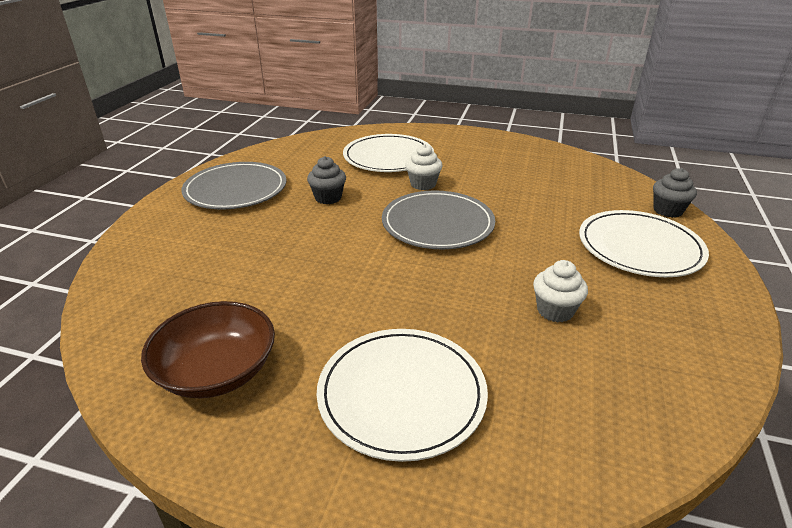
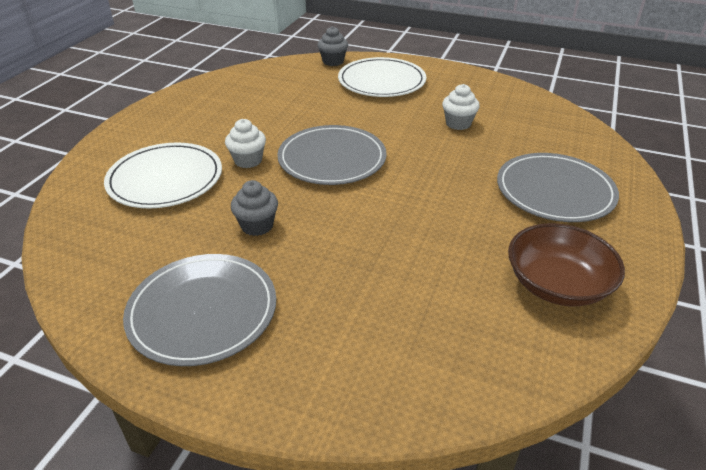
camera: 85 degrees left, 5 degrees up
white plate [316,329,488,462] -> grey plate [497,153,619,222]

